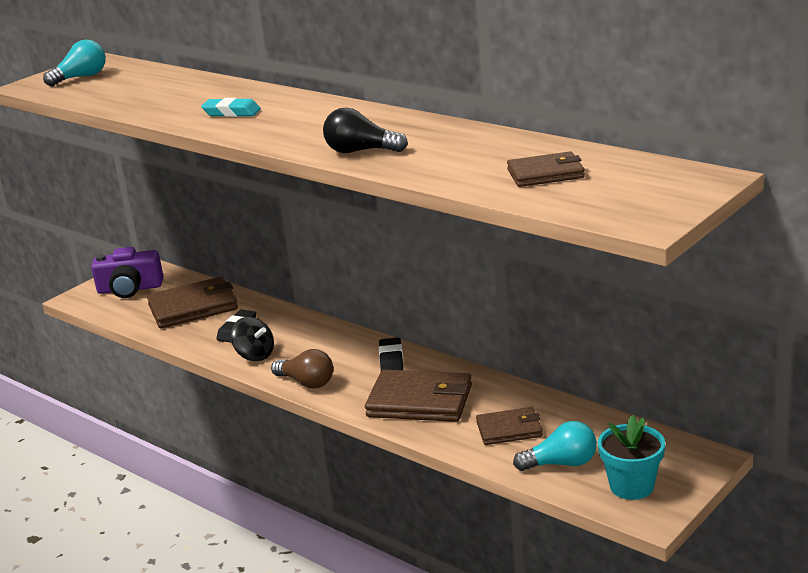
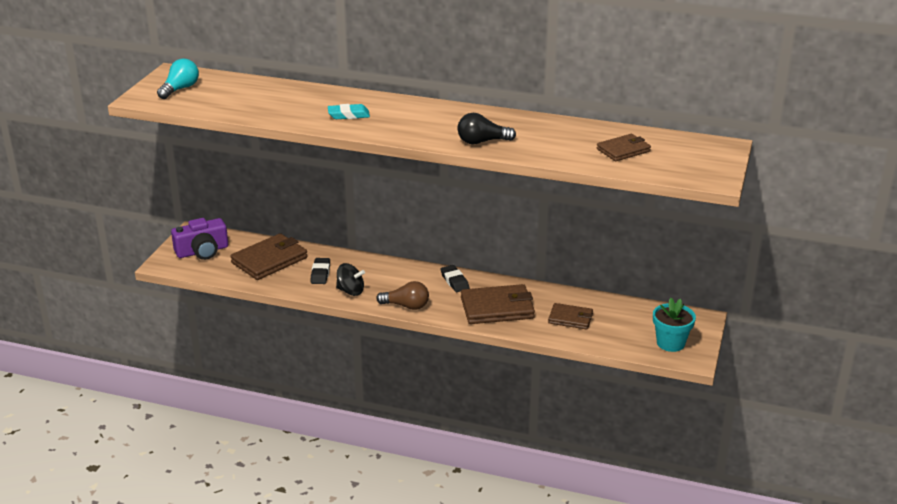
camera: 25 degrees left, 5 degrees up
brown wallet [476,407,543,445] -> brown wallet turned 45 degrees clockwise [548,303,593,330]
turquoise light bulb [513,421,597,471] -> none

